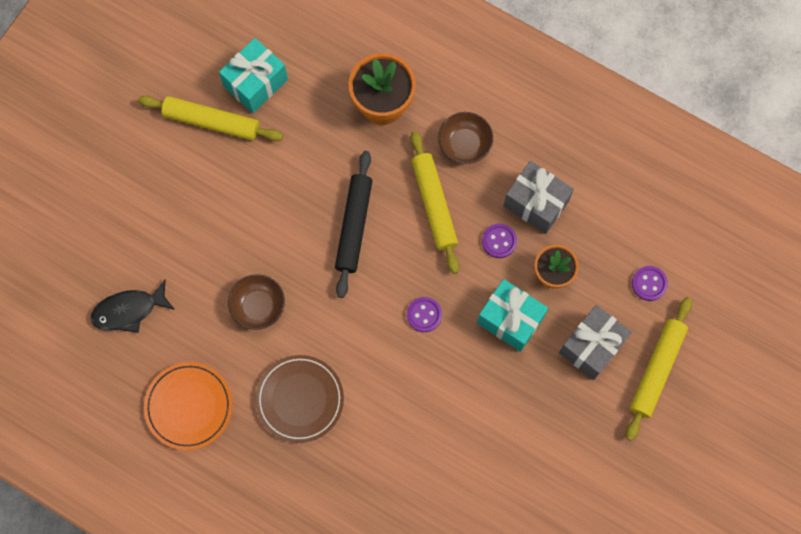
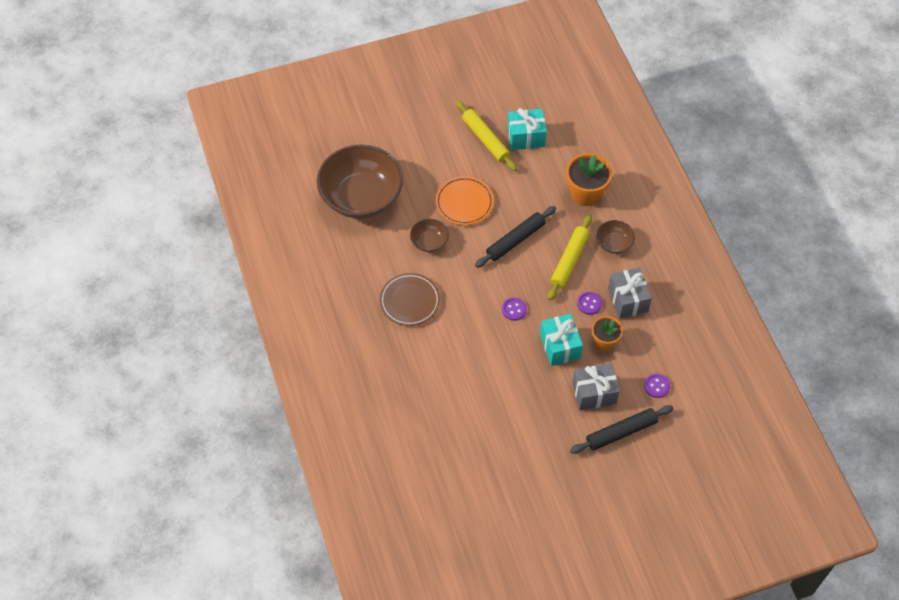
camera: 40 degrees right, 15 degrees down
black fish [91,280,175,333] -> brown bowl [317,144,403,219]
orange plate [144,362,232,450] -> orange plate moved to [436,176,494,225]
yellow rolling pin [626,297,692,441] -> black rolling pin [570,405,673,454]

